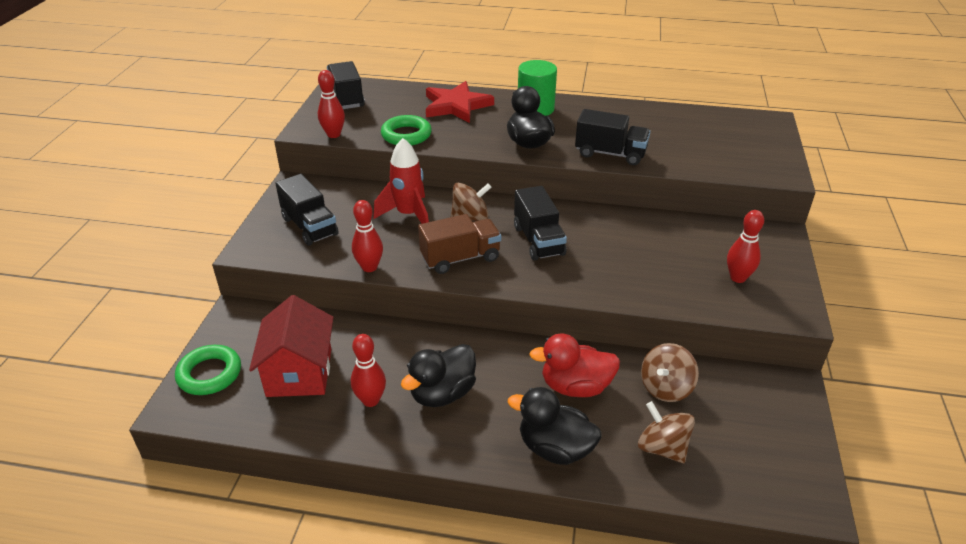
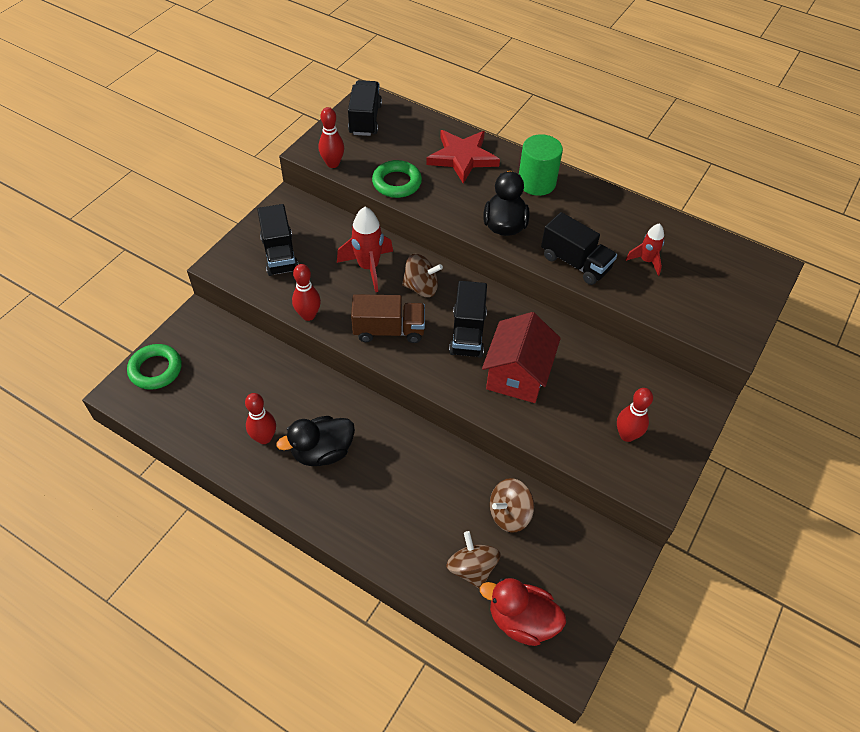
camera: 20 degrees right, 15 degrees up
red house [249,295,334,397] -> red house moved to [482,312,561,403]
black duck [508,387,601,465] -> none
red duck [529,333,620,397] -> red duck moved to [480,578,566,646]
none -> red rocket [626,223,664,276]

